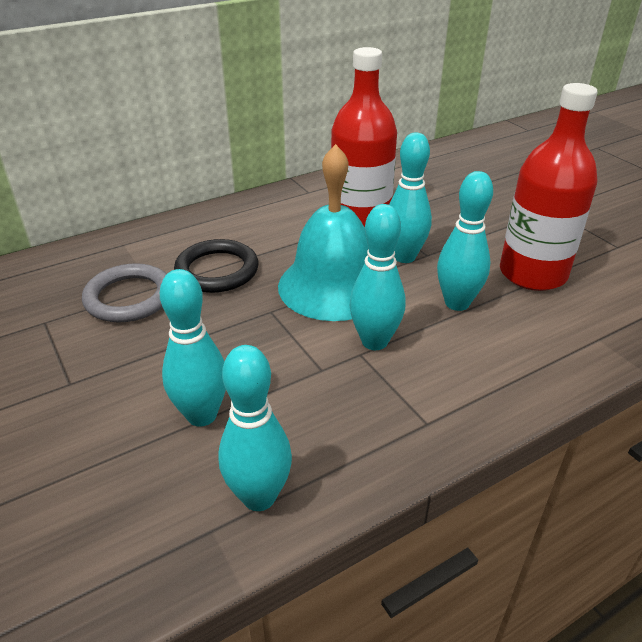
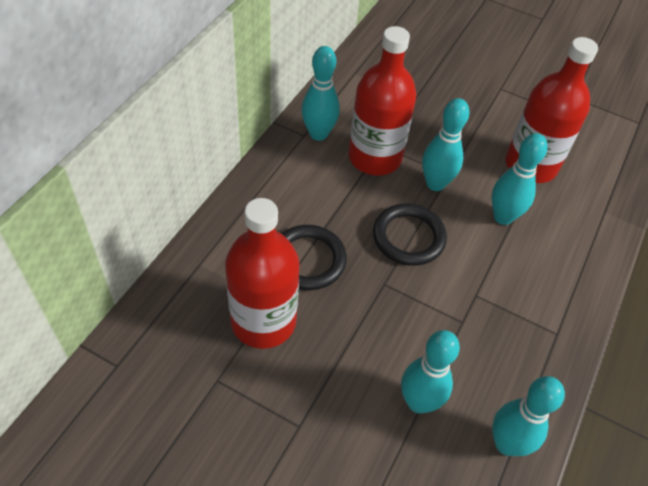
camera: 35 degrees left, 15 degrees up
grey ring [82,263,166,323] -> red bottle [225,198,300,349]
turquoise bell [278,144,369,321] -> black ring [373,204,447,266]
turquoise bowling pin [350,204,405,350] -> turquoise bowling pin moved to [301,46,340,141]

